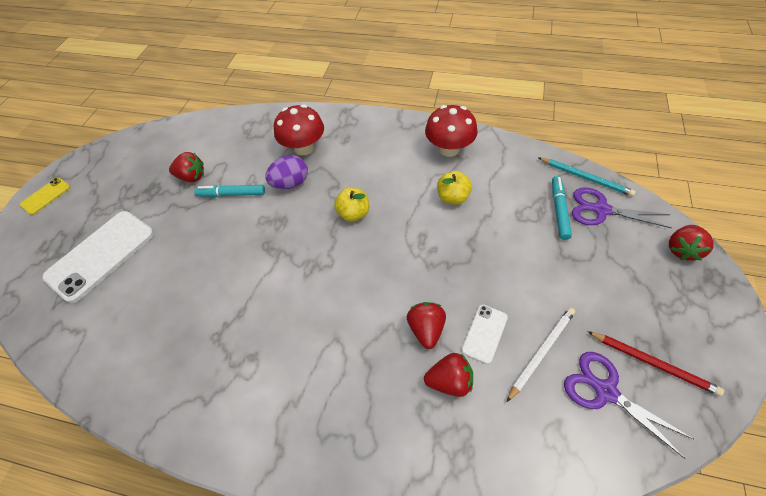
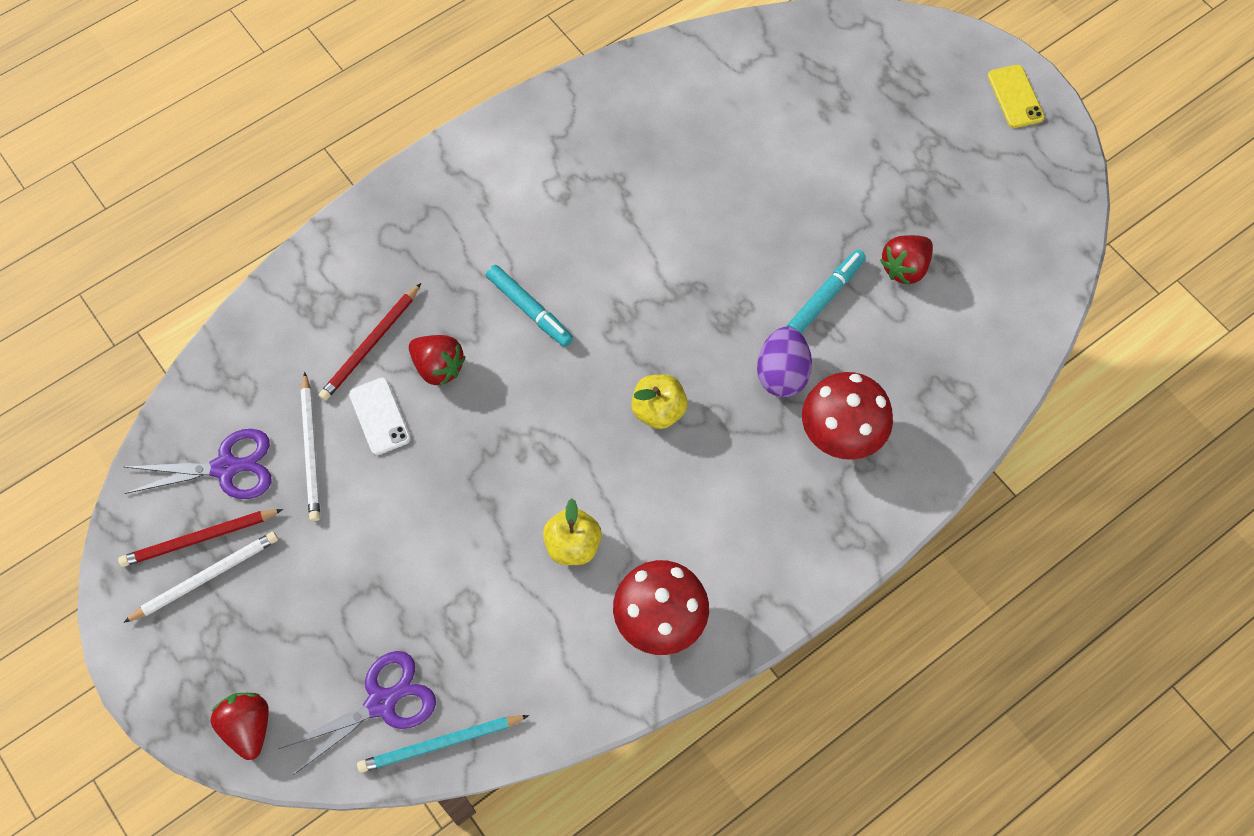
camera: 125 degrees right, 10 degrees up
white phone [42,211,154,303] -> none
red strawberry [424,353,473,397] -> red pencil [319,283,421,401]
turquoise marker [552,176,572,240] -> turquoise marker moved to [486,265,573,347]
none -> white pencil [123,532,278,623]

